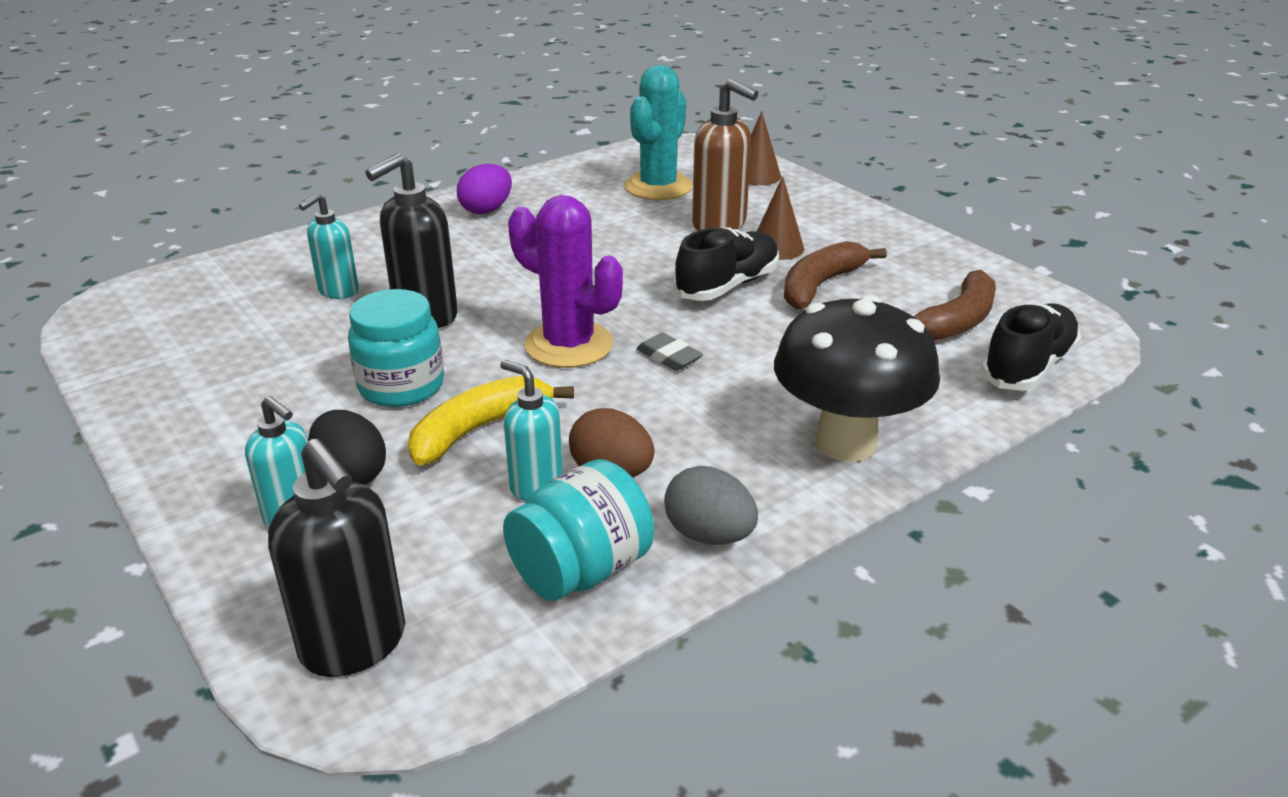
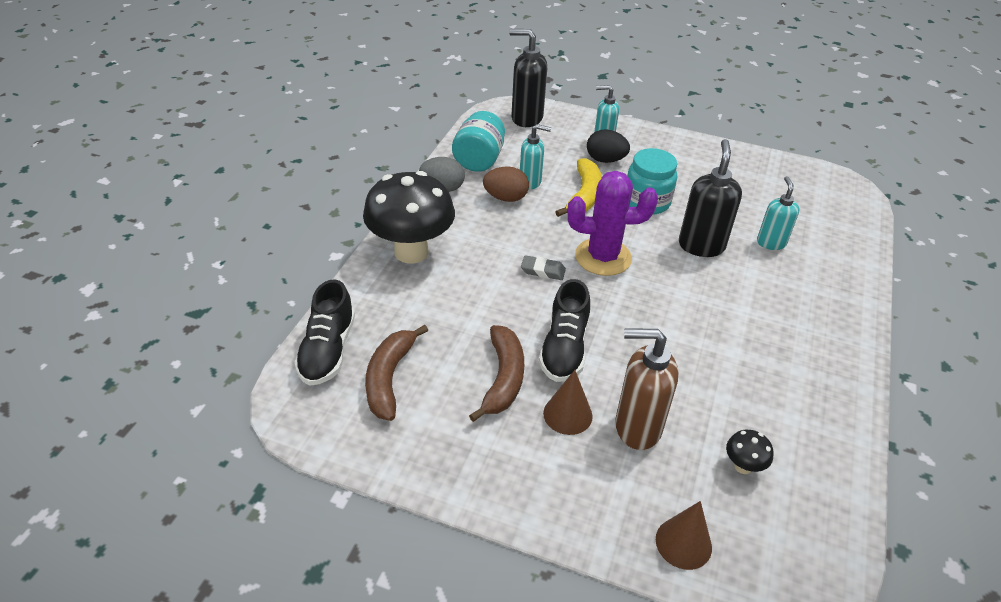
camera: 145 degrees right, 10 degrees up
purple egg [457,164,512,214] -> none
turquoise cactus [625,65,692,200] -> black mushroom [726,430,773,474]

